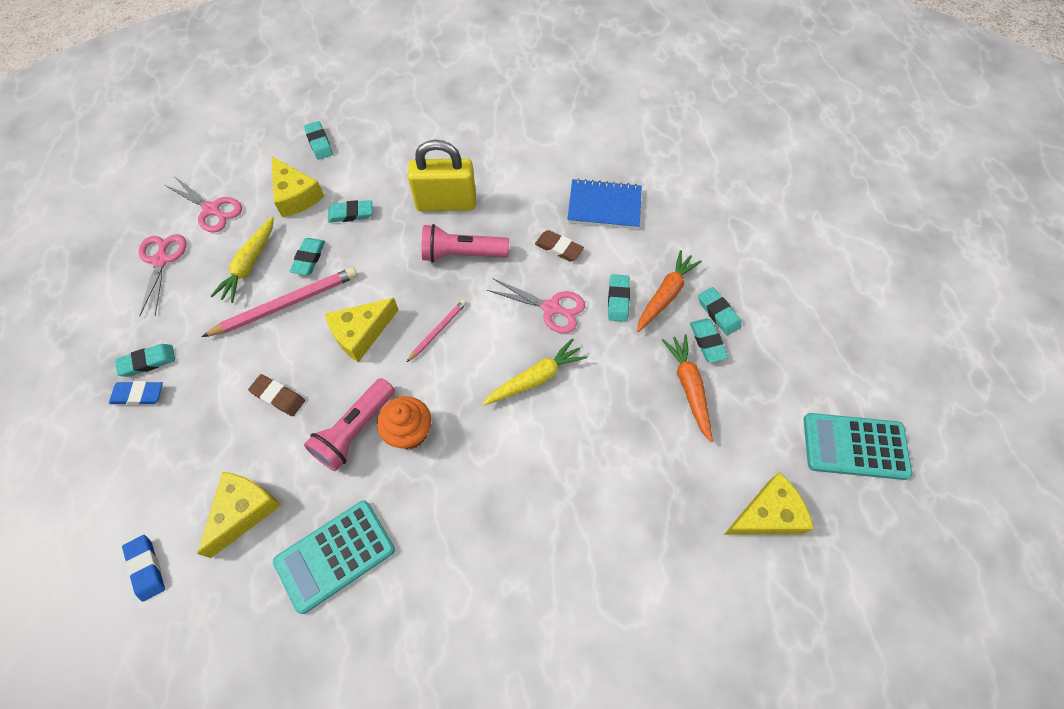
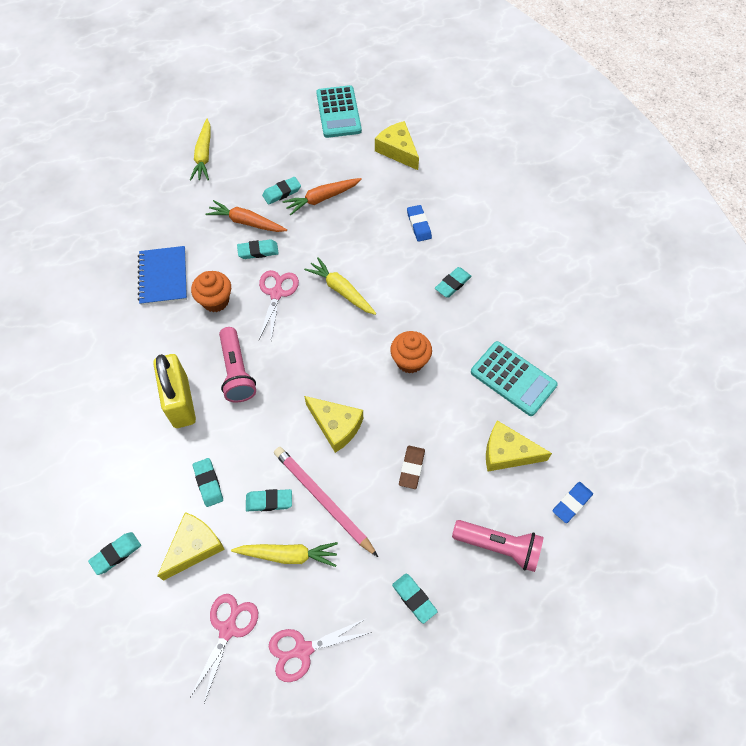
camera: 105 degrees left, 0 degrees up
blue eraser [109,381,163,405] -> blue eraser moved to [407,205,432,242]
pink flashlight [304,378,395,471] -> pink flashlight moved to [452,520,544,572]
pink pencil [407,300,467,362] -> none
brown eraser [535,230,584,261] -> orange cupcake [191,271,231,312]
turquoise eraser [698,287,741,335] -> turquoise eraser moved to [435,267,472,298]
none -> yellow carrot [190,119,210,180]

